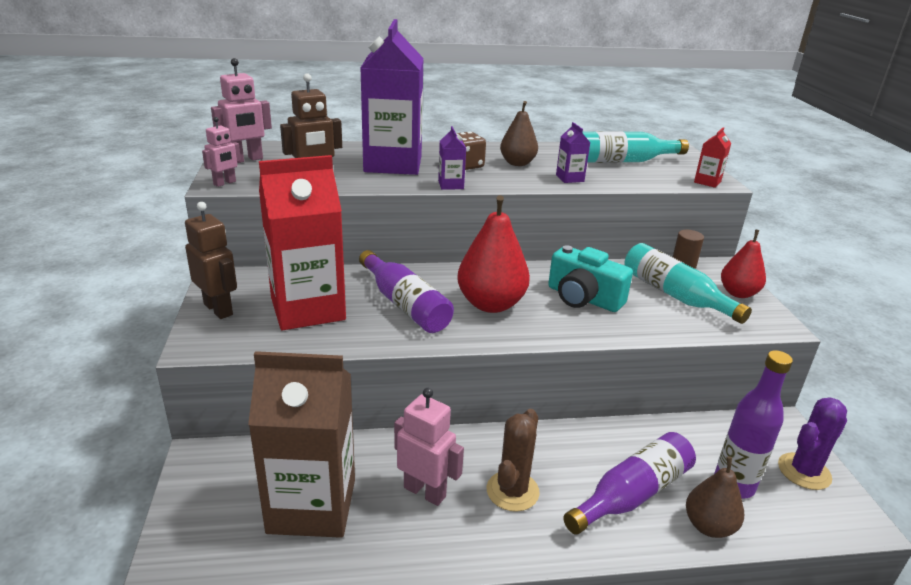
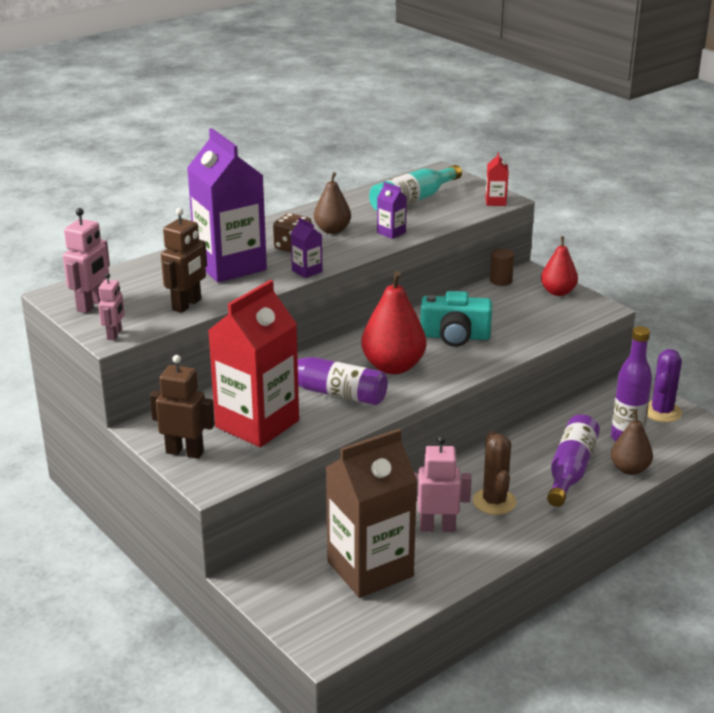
camera: 30 degrees left, 0 degrees up
turquoise bottle [625,243,752,324] -> none

